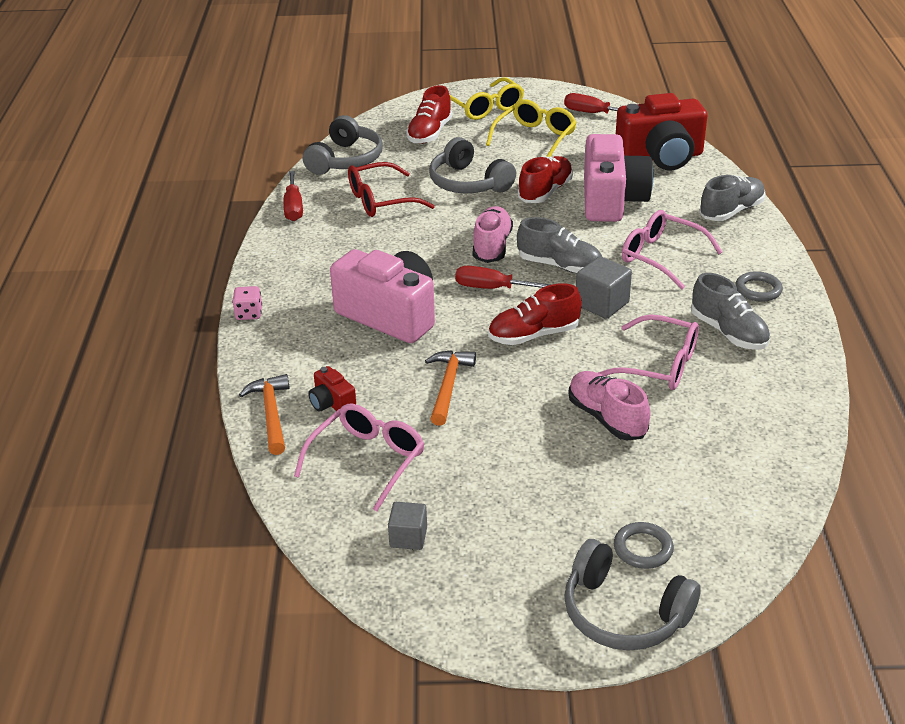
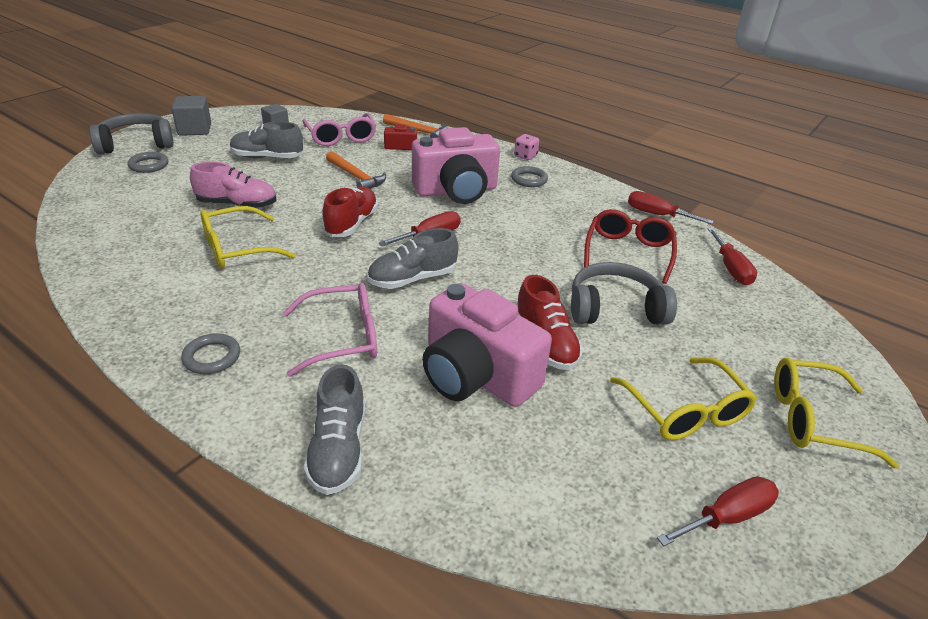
camera: 125 degrees right, 0 degrees up
grey headphones [303,115,383,175] -> red screwdriver [707,228,757,285]
red shoe [406,85,452,144] -> none
pink shoe [473,206,513,263] -> none
grey cube [576,256,632,319] -> grey cube moved to [171,96,211,136]
pink glasses [598,314,699,390] -> yellow glasses [200,206,296,269]
red camera [616,93,707,170] -> none
grey shoe [691,273,770,350] -> grey shoe moved to [230,121,303,158]
none -> grey ring [511,166,548,187]

